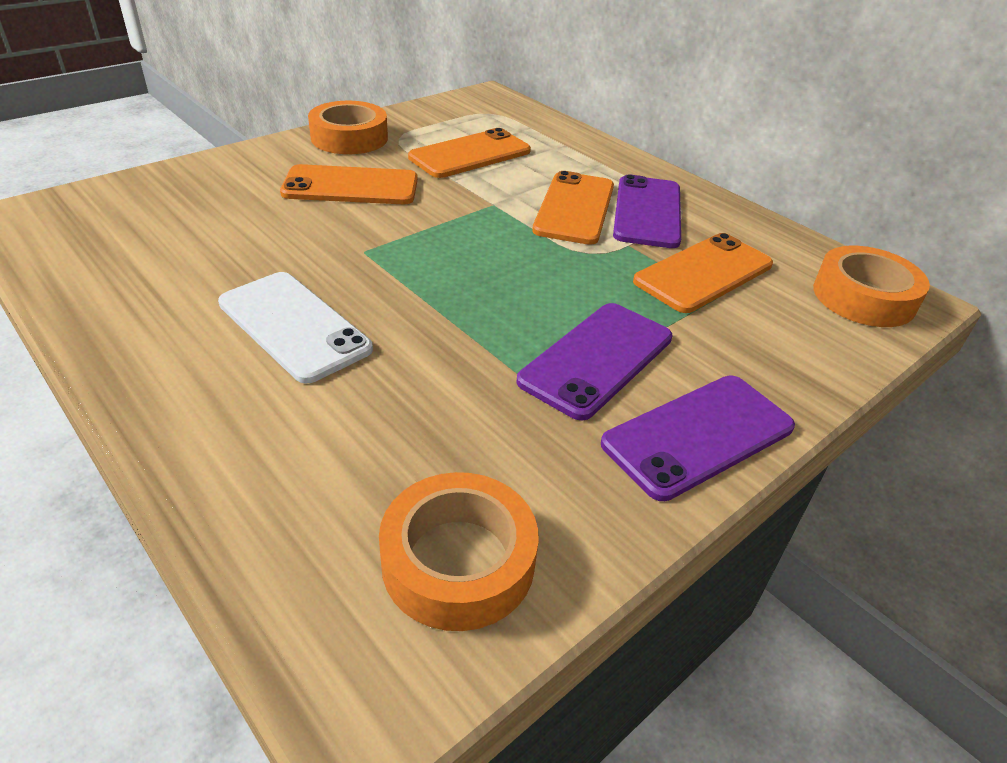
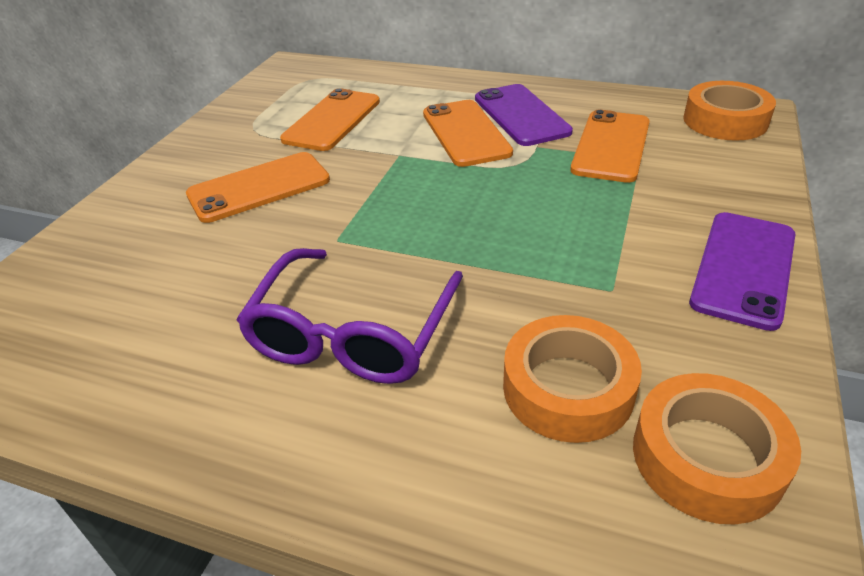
camera: 25 degrees left, 0 degrees up
white phone [218,272,373,384] -> purple glasses [236,248,463,384]
orange tape [308,101,388,154] -> orange tape moved to [503,315,642,443]
purple phone [516,303,672,421] -> none

